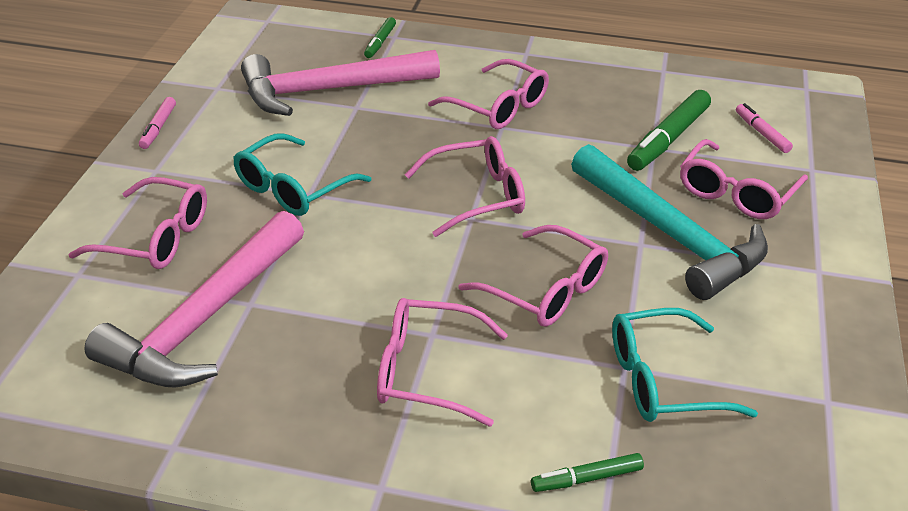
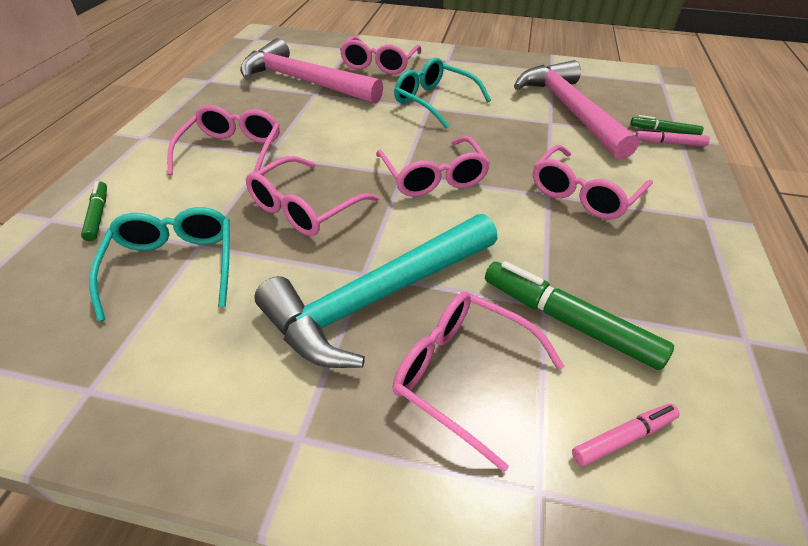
camera: 90 degrees right, 5 degrees up
pink marker [139,97,176,149] -> pink marker moved to [636,129,710,146]

